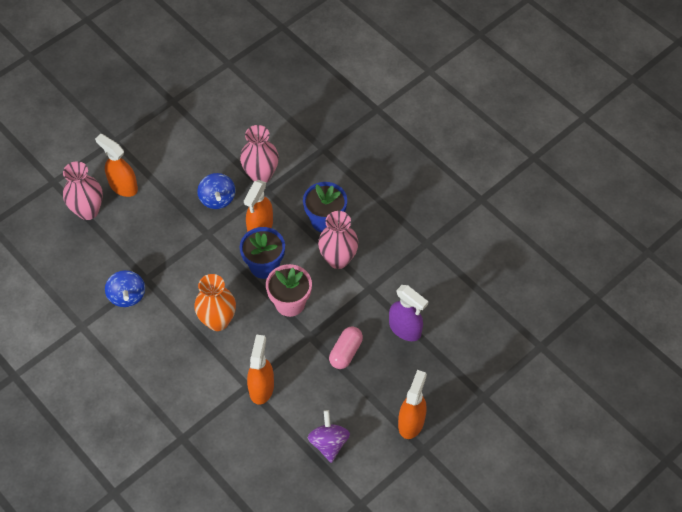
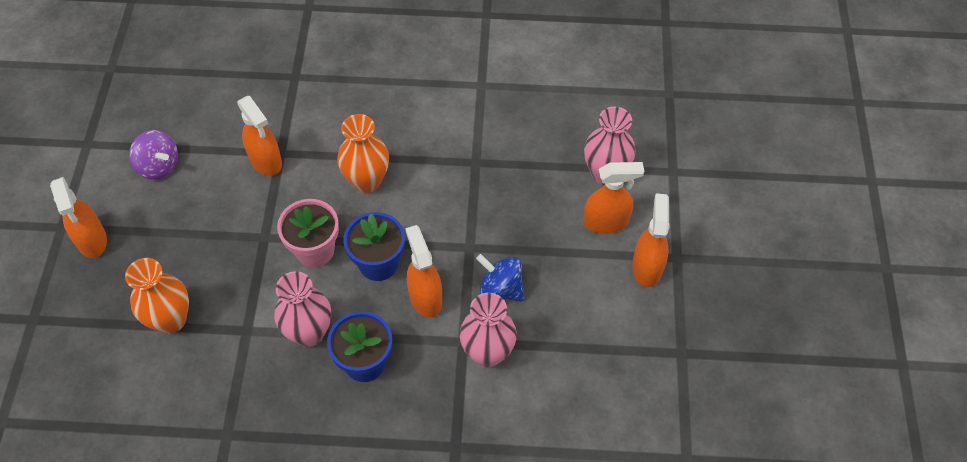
camera: 135 degrees right, 0 degrees up
blue spinning top [105,270,145,307] -> none
pink capsule [329,326,363,369] -> none
purple spray bottle [389,285,429,341] -> orange vase [125,258,189,334]
none -> orange spray bottle [632,193,670,287]

